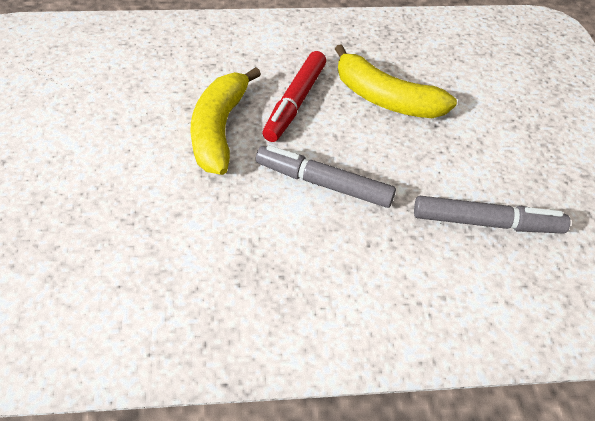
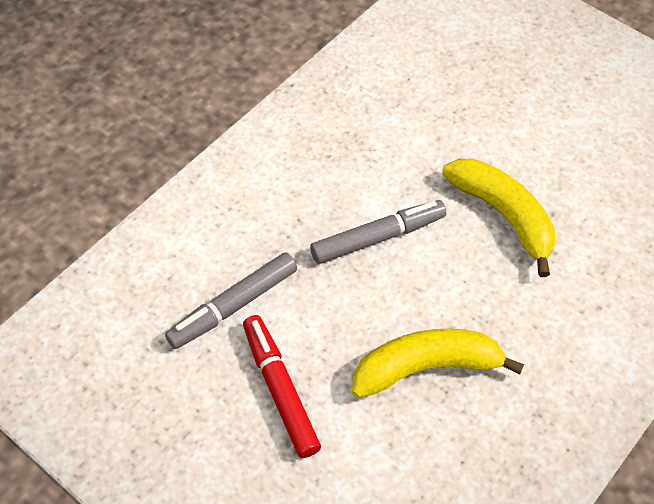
camera: 135 degrees right, 5 degrees up
red marker [262,51,326,142] -> red marker moved to [243,315,321,458]

